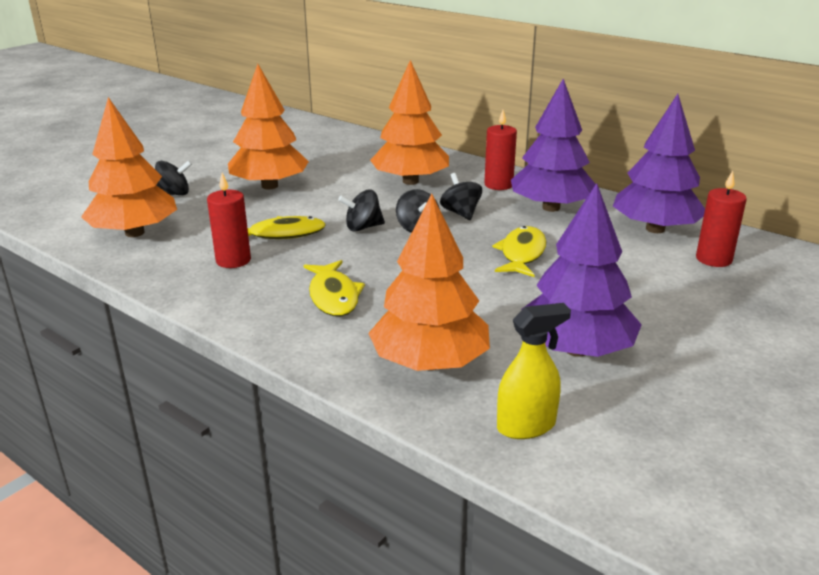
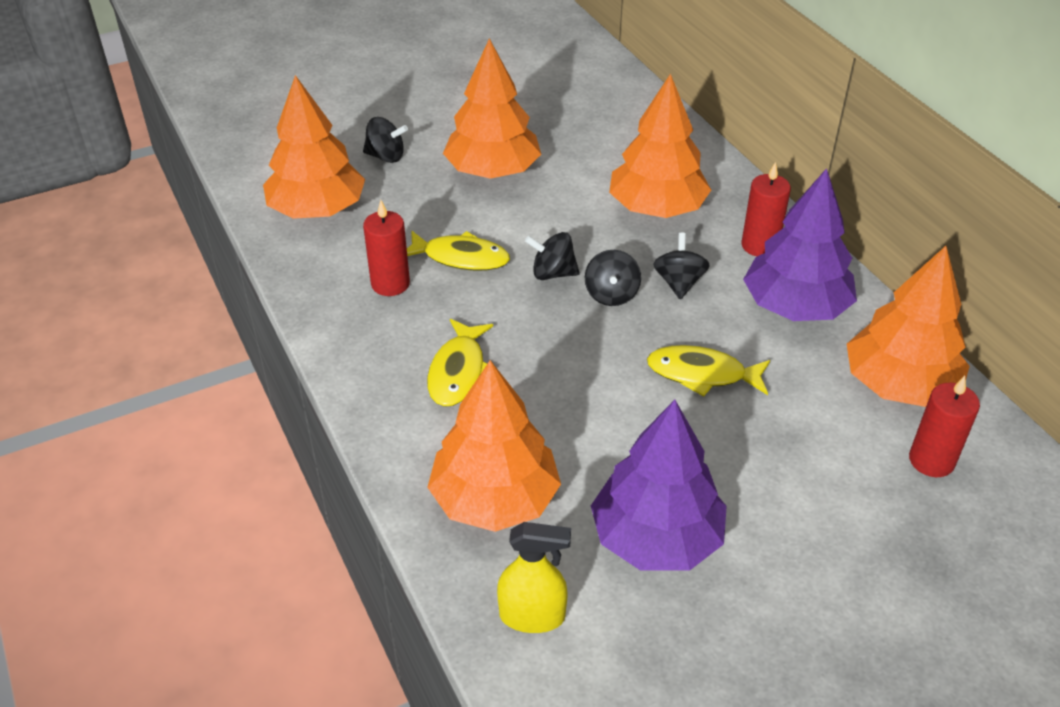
camera: 25 degrees right, 15 degrees up
yellow fish [492,226,546,277] -> yellow fish turned 120 degrees counterclockwise [647,345,770,397]
purple tree [613,94,705,233] -> orange tree [847,246,970,407]

